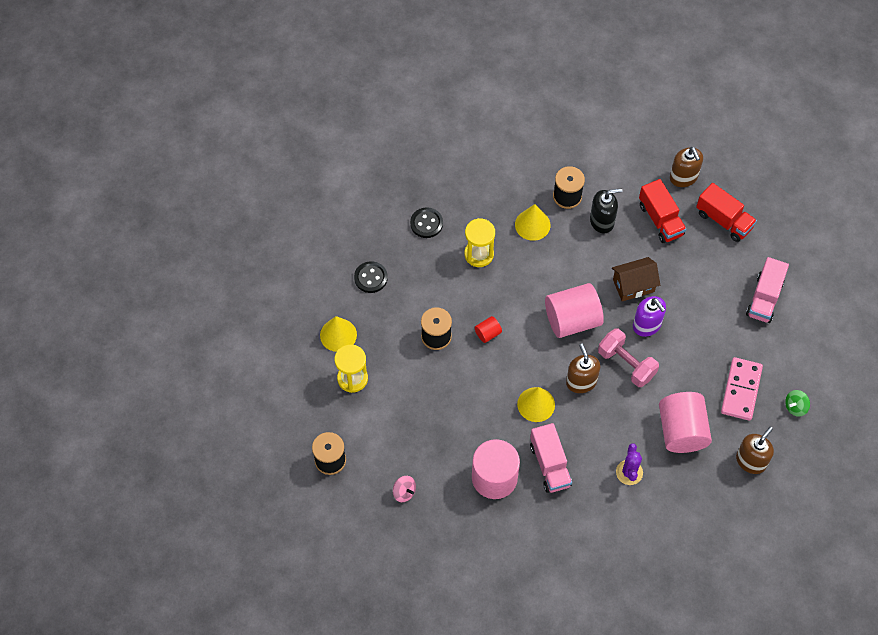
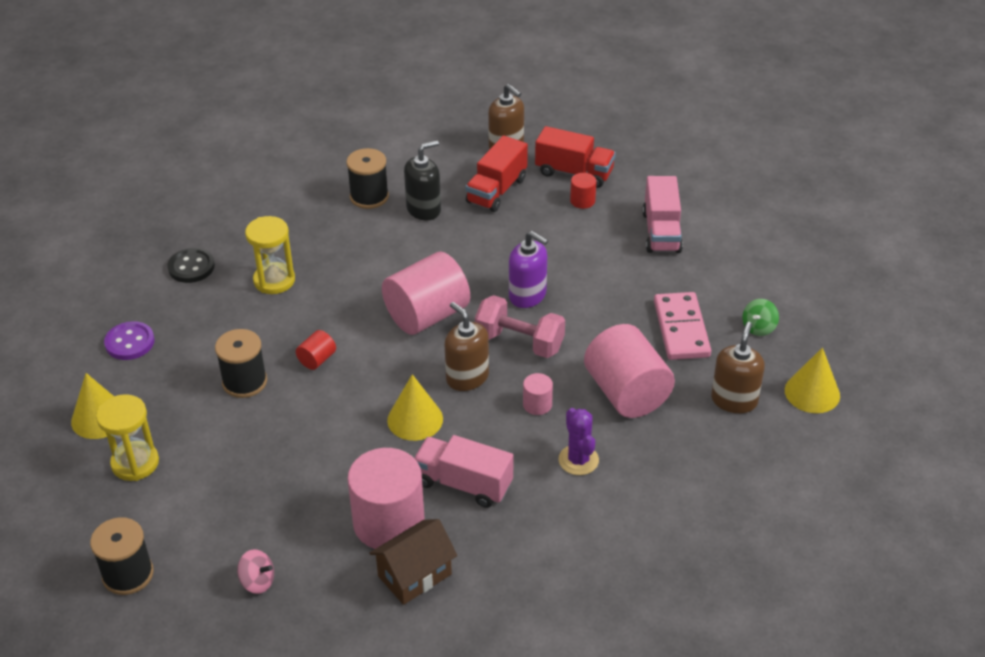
camera: 20 degrees left, 20 degrees down
black button [354,261,388,293] -> purple button [104,321,154,360]
yellow cone [515,204,550,241] -> yellow cone moved to [785,347,840,413]
pink truck [530,423,572,493] -> pink truck turned 150 degrees clockwise [414,435,513,508]
brown house [612,257,660,301] -> brown house moved to [369,519,457,605]
red truck [639,179,686,243] -> red truck turned 75 degrees clockwise [466,136,528,212]
none -> pink cylinder [523,373,553,415]
none -> red cylinder [570,173,597,209]

